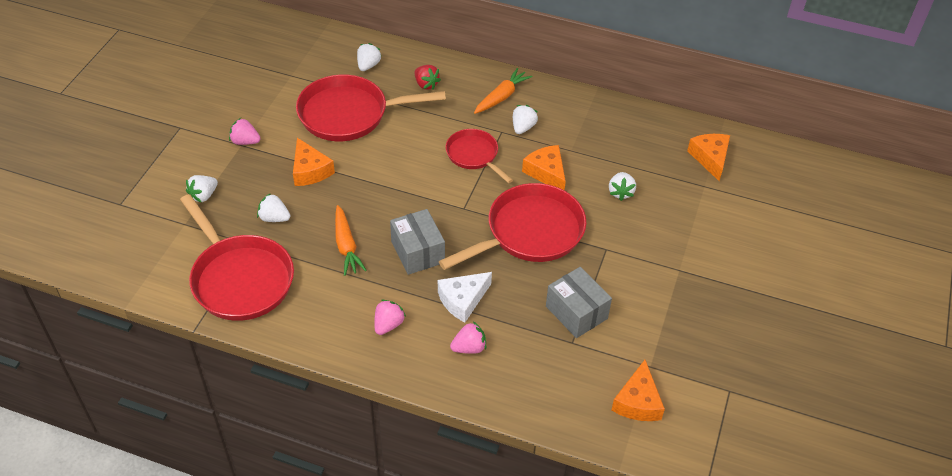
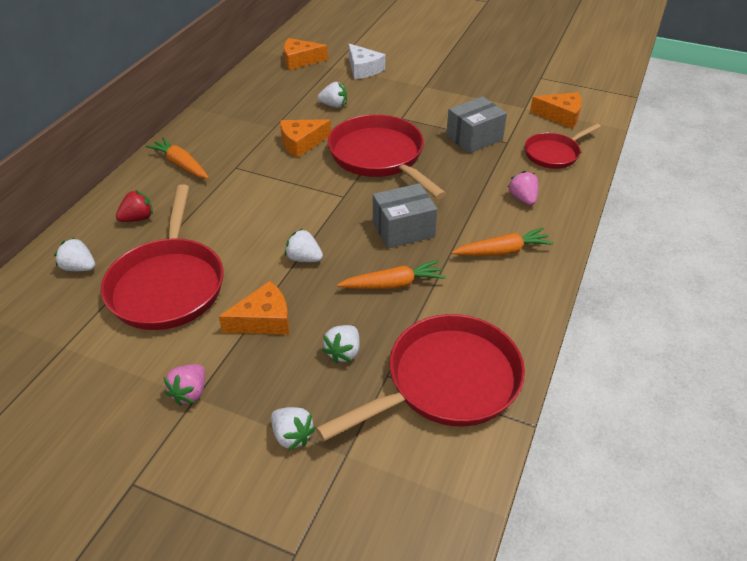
camera: 85 degrees left, 5 degrees down
pink strawberry [374,300,406,335] -> orange carrot [452,228,554,256]
white cheese [438,272,492,322] -> white cheese moved to [349,44,385,79]
red pan [445,129,513,183] -> red pan moved to [525,123,601,169]
white strawberry [513,105,538,134] -> white strawberry moved to [285,229,323,262]

